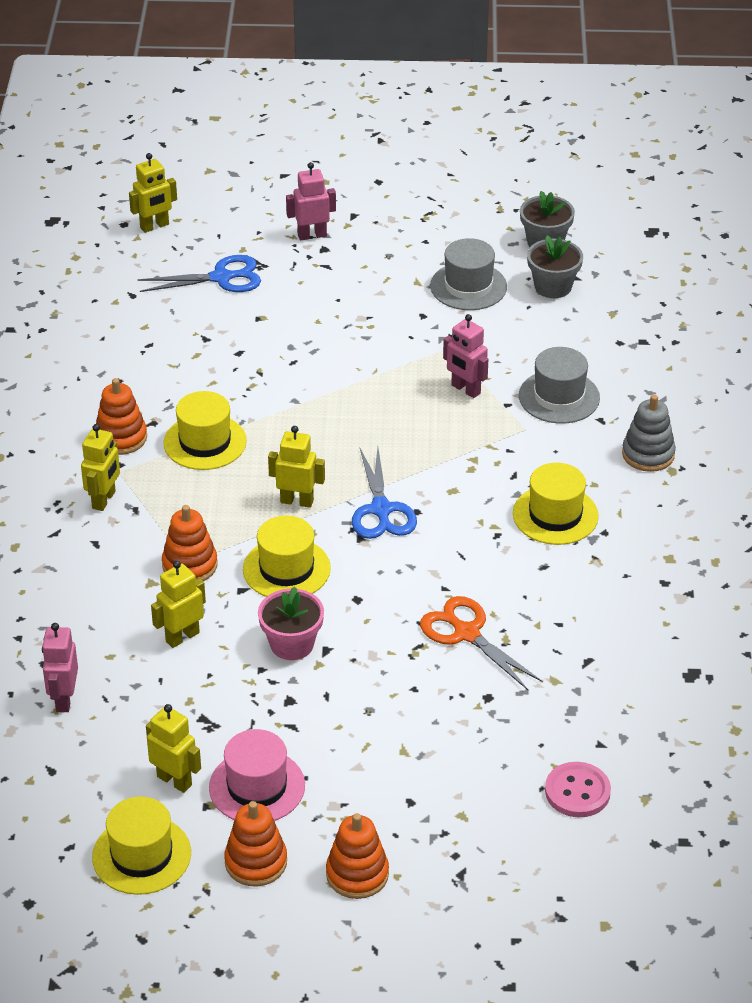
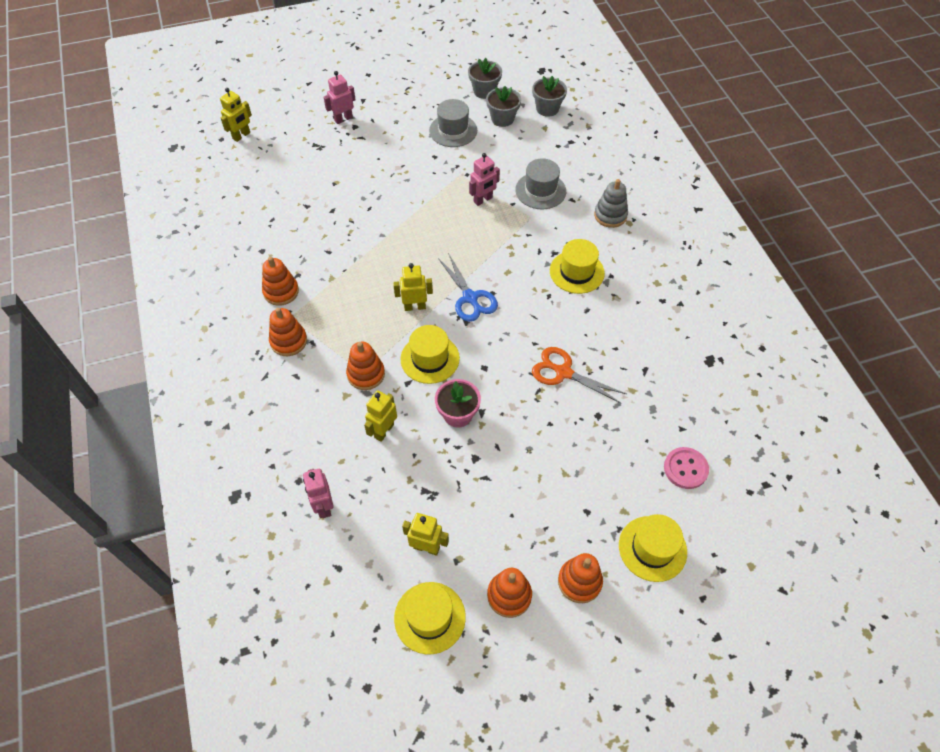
camera: 20 degrees left, 15 degrees up
yellow robot [81,424,120,511] -> orange stacking toy [269,308,307,356]
blue scissors [137,255,261,292] -> none
yellow hat [164,391,247,470] -> yellow hat moved to [619,514,687,582]
pink hat [209,729,305,821] -> none
pink robot [443,314,488,398] -> pink robot turned 60 degrees counterclockwise [469,153,500,206]
none -> grey flower pot [532,76,567,117]

